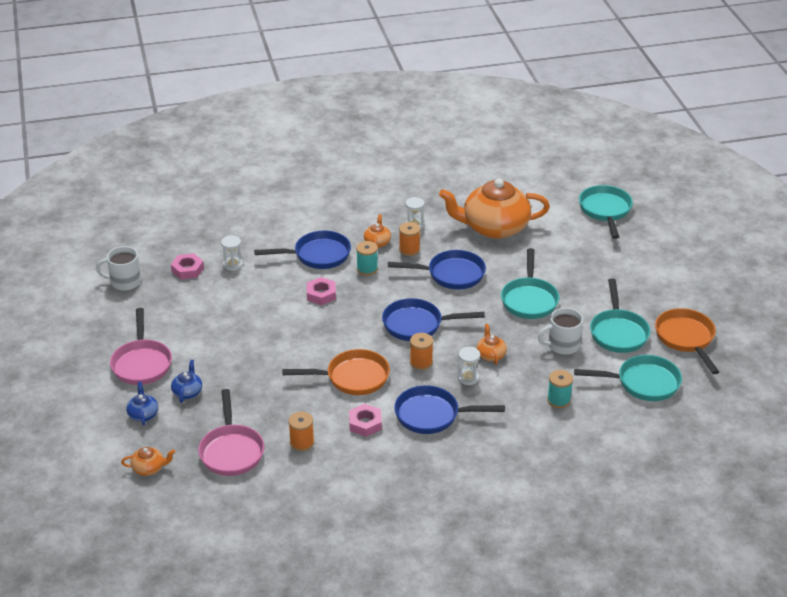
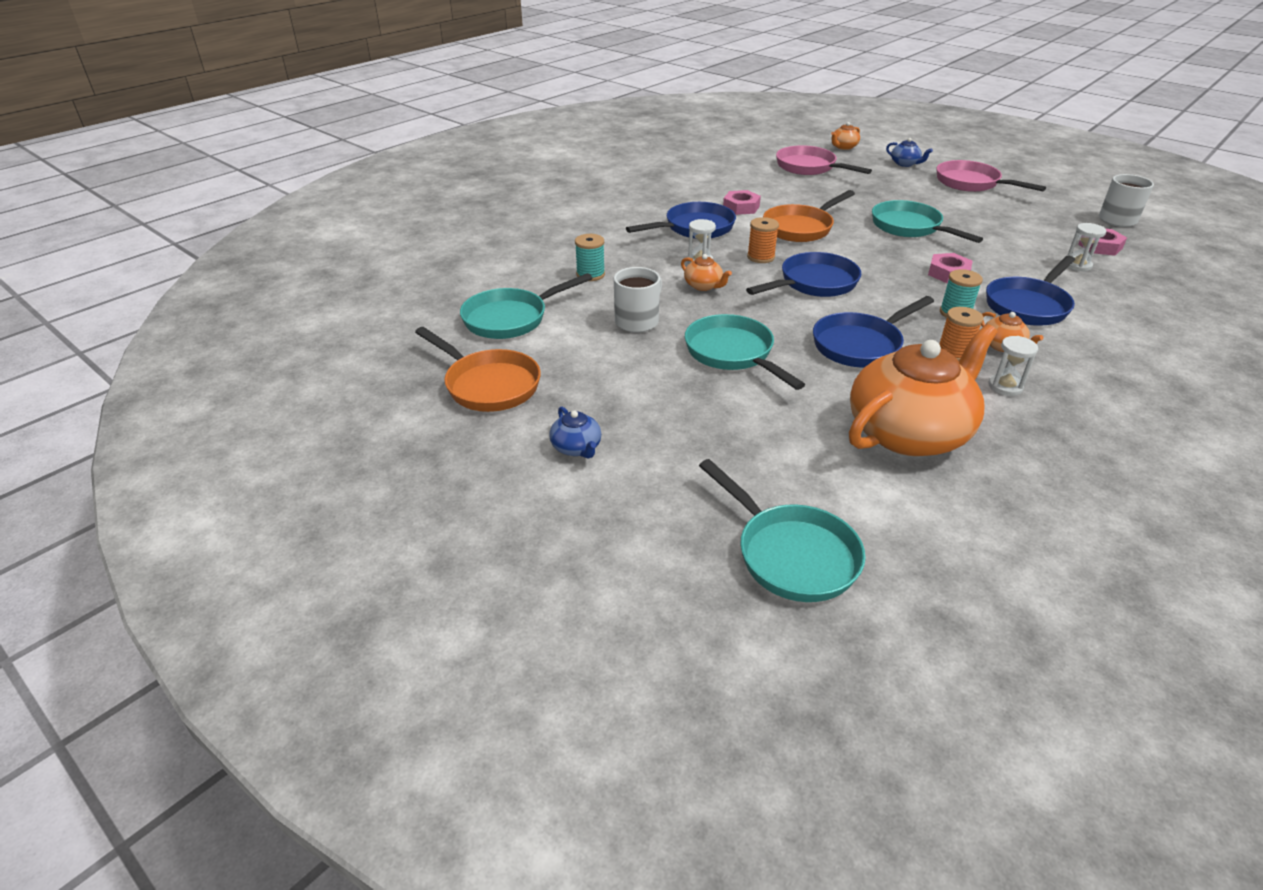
camera: 145 degrees right, 0 degrees up
blue teapot [171,360,202,403] -> blue teapot moved to [549,407,601,459]
orange spool [288,412,314,451] -> none
turquoise pan [590,279,650,353] -> turquoise pan moved to [872,200,983,243]

